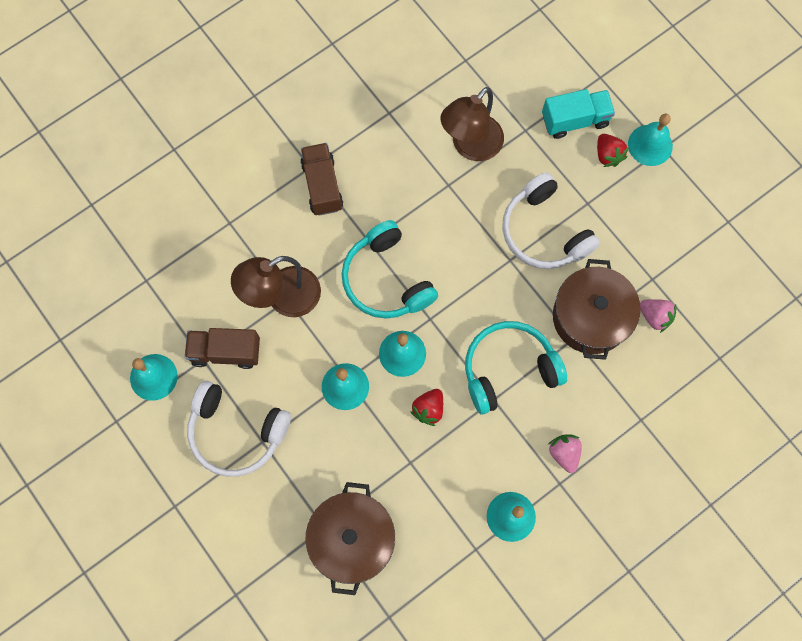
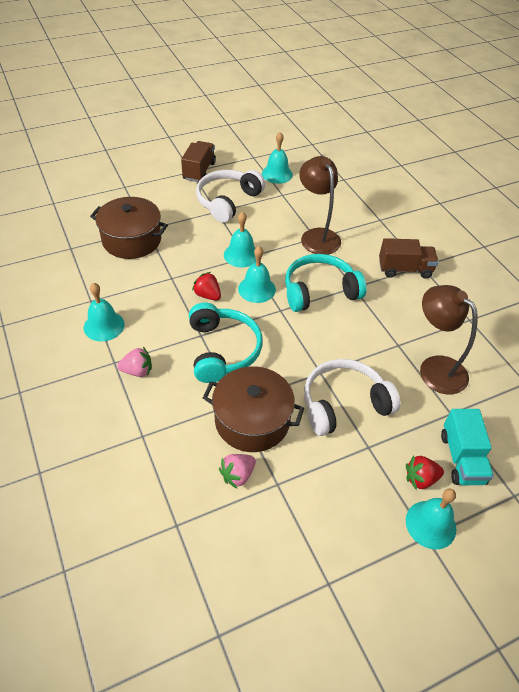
camera: 100 degrees right, 25 degrees down
brown truck [185,328,260,369] -> brown truck moved to [181,141,216,182]

